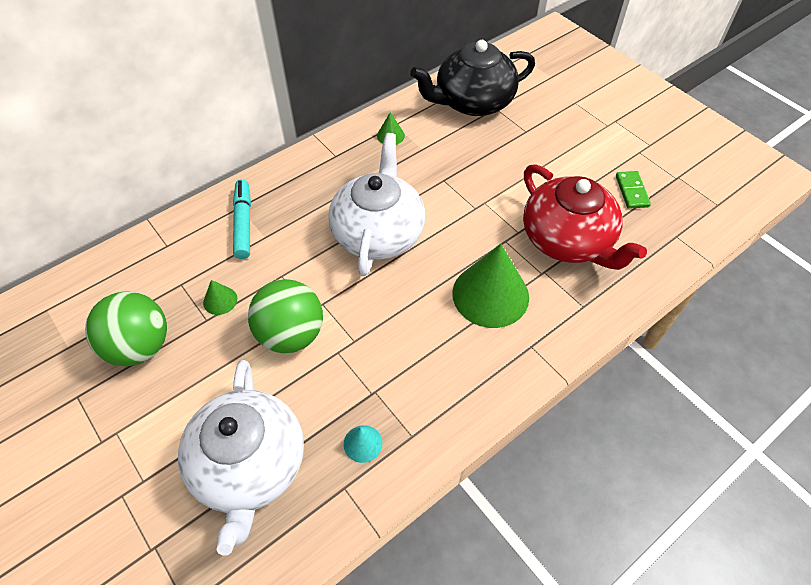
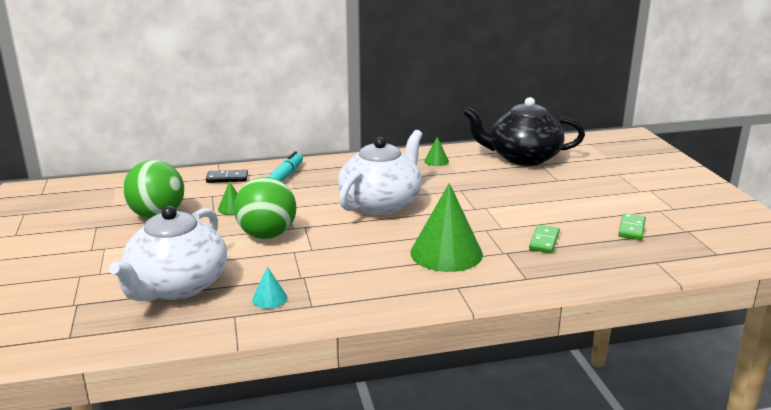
camera: 25 degrees right, 30 degrees down
red teapot [523,164,647,270] -> green domino [529,225,560,253]
none -> black domino [206,170,248,183]

